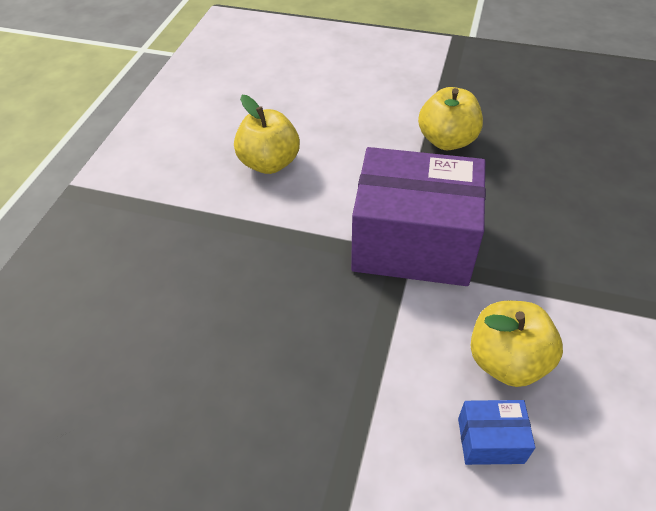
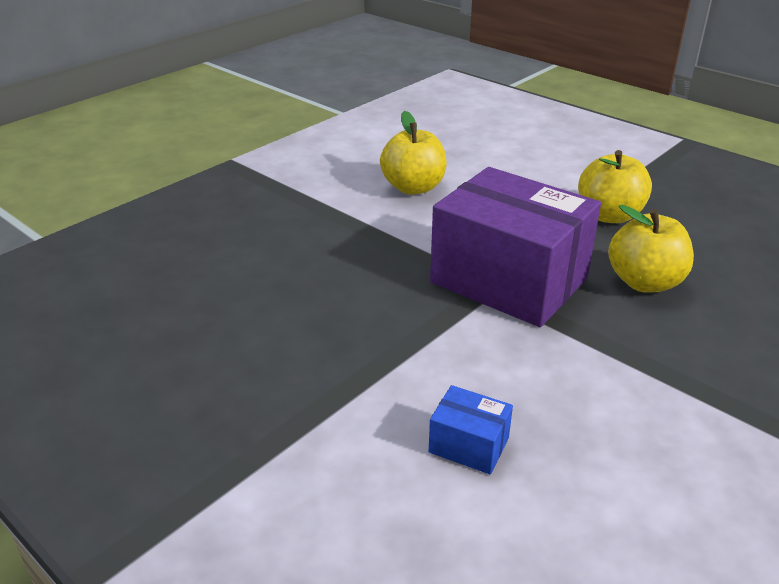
camera: 25 degrees right, 15 degrees down
yellow apple [470,300,563,387] -> yellow apple moved to [608,205,694,293]

